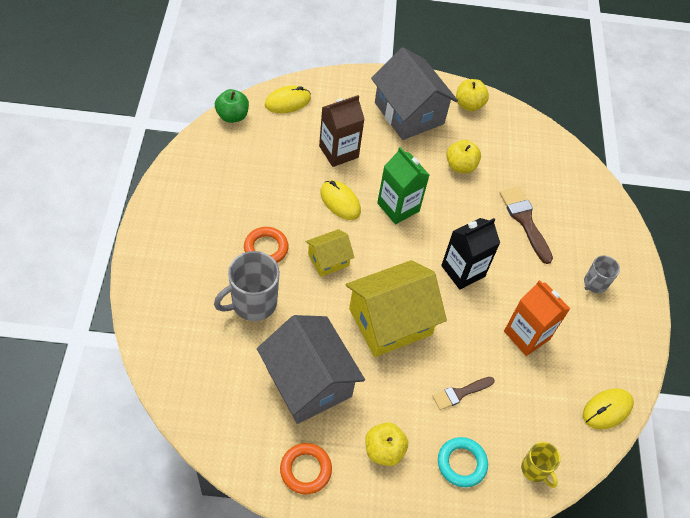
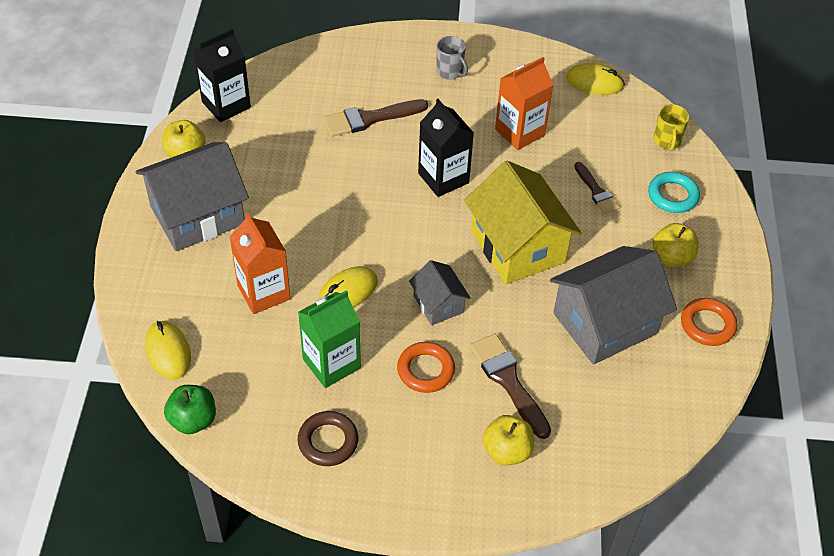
camera: 85 degrees left, 5 degrees down
grey mug [214,251,280,321] -> brown brush [470,334,551,439]
yellow house [306,229,355,277] -> grey house [409,260,471,325]
brown carton [319,95,365,167] -> orange carton [229,213,291,314]
green carton [377,147,429,224] -> green carton moved to [298,290,361,388]
yellow apple [446,140,481,173] -> yellow apple moved to [483,415,534,466]
yellow mug [521,442,561,488] -> yellow mug turned 120 degrees clockwise [654,104,689,150]
yellow mouse [583,388,634,430] -> yellow mouse turned 45 degrees counterclockwise [566,63,625,95]
none -> black carton [193,29,251,122]
none -> brown ring [297,411,359,466]

